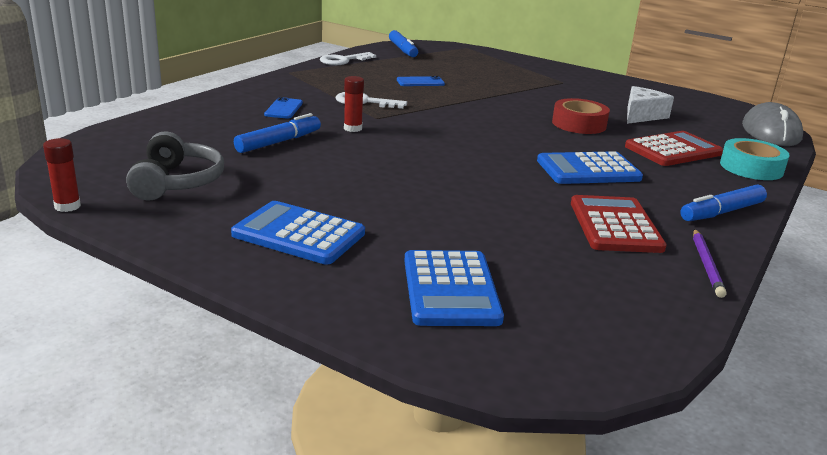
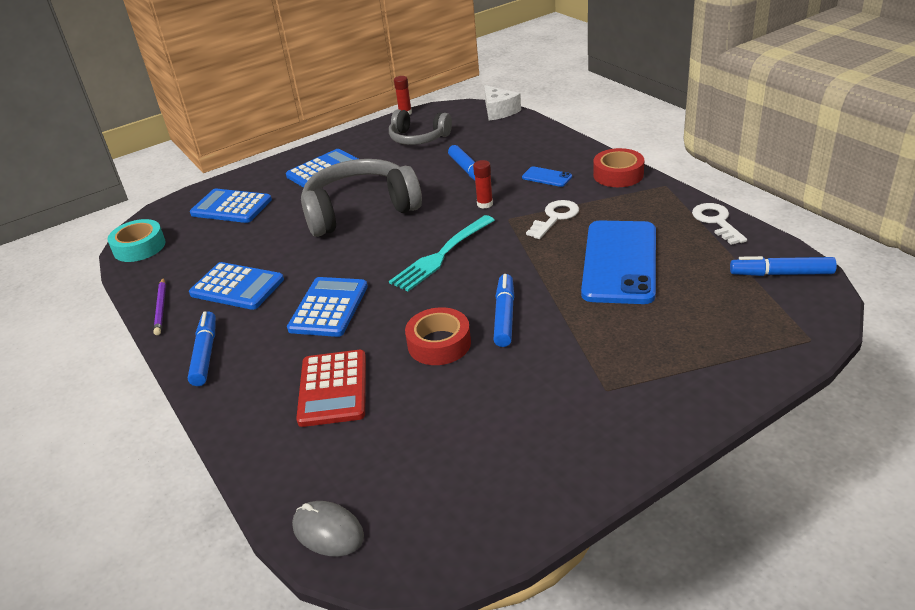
camera: 120 degrees right, 10 degrees up
blue phone [397,76,445,86] -> blue phone [581,221,656,304], size x2.42
red calculator [571,195,667,253] -> blue calculator [189,262,284,310]
white cheese [627,86,674,124] -> white cheese moved to [484,85,521,121]
purple pencil [693,229,727,298] -> purple pencil turned 135 degrees counterclockwise [153,278,166,335]
turquoise tape [720,138,790,180] -> turquoise tape moved to [108,219,166,262]
grey mouse [742,102,803,146] -> grey mouse [292,501,364,557], size x0.65
none -> grey headphones [301,159,422,237]
none -> turquoise fork [389,215,495,291]
none -> blue marker [493,274,514,347]
none -> red tape [593,148,644,187]

